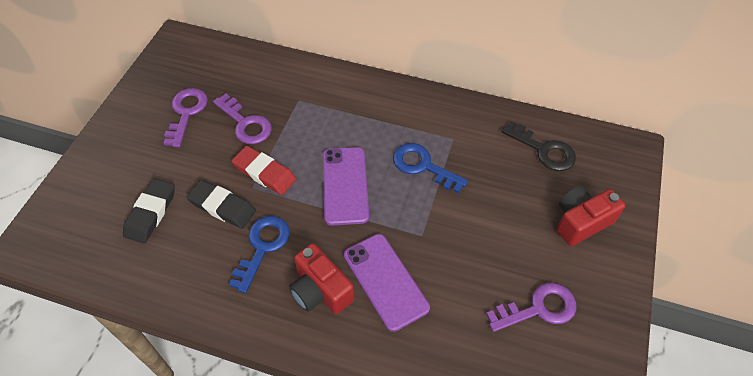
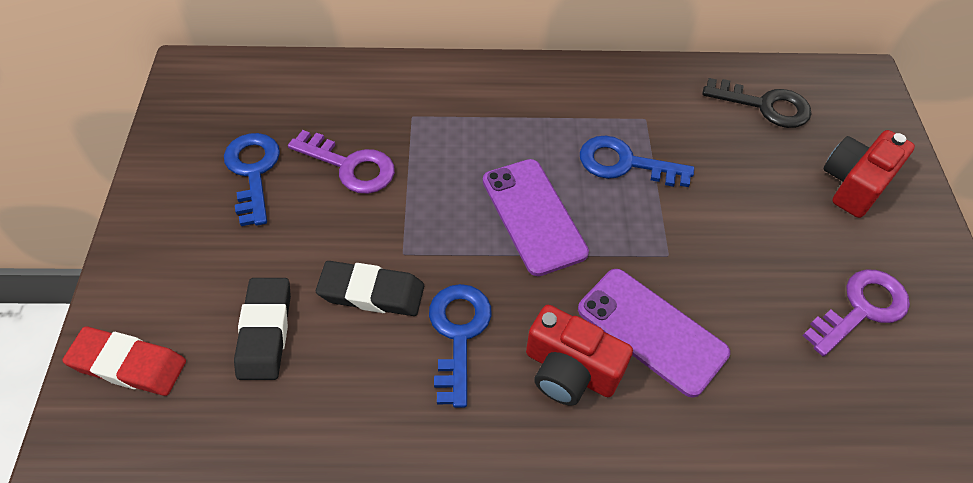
camera: 20 degrees left, 0 degrees up
purple key [164,88,208,147] -> blue key [224,133,280,226]
red eraser [232,146,296,195] -> red eraser moved to [62,327,186,396]

